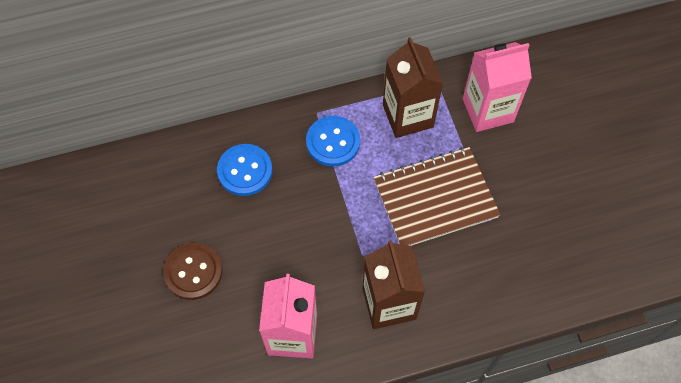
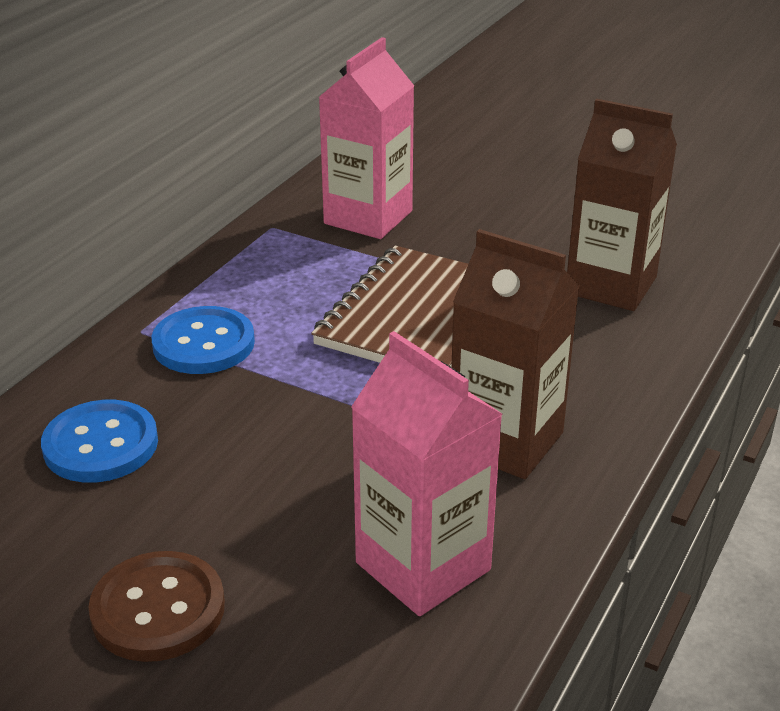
camera: 45 degrees left, 30 degrees down
brown carton [383,37,443,138] -> brown carton moved to [567,99,677,311]

